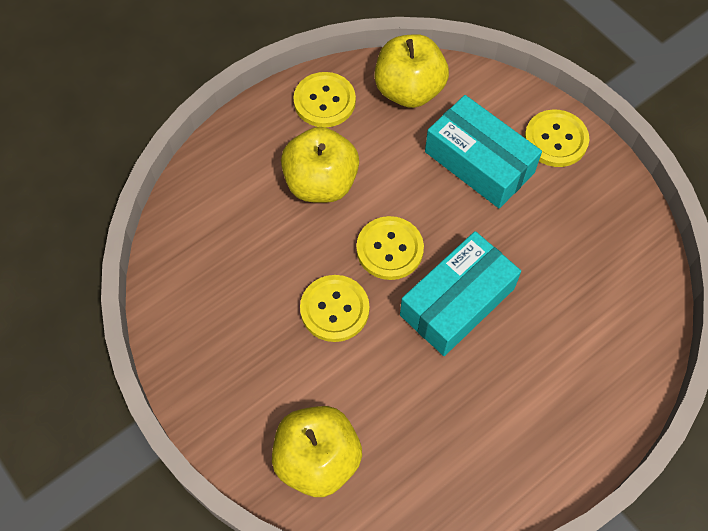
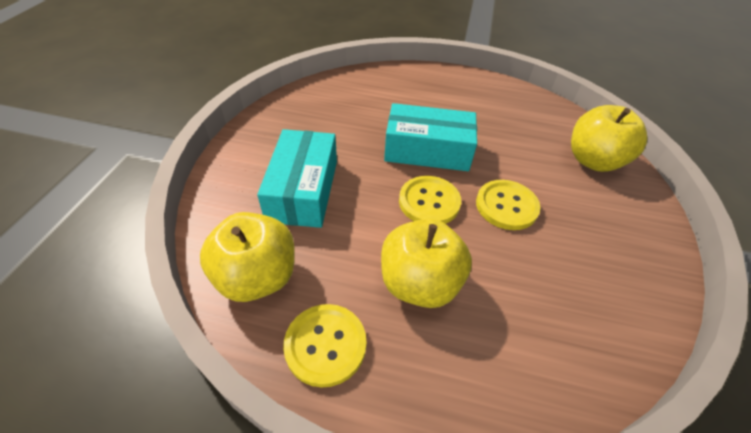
camera: 130 degrees left, 15 degrees down
yellow button [524,110,589,167] -> none

